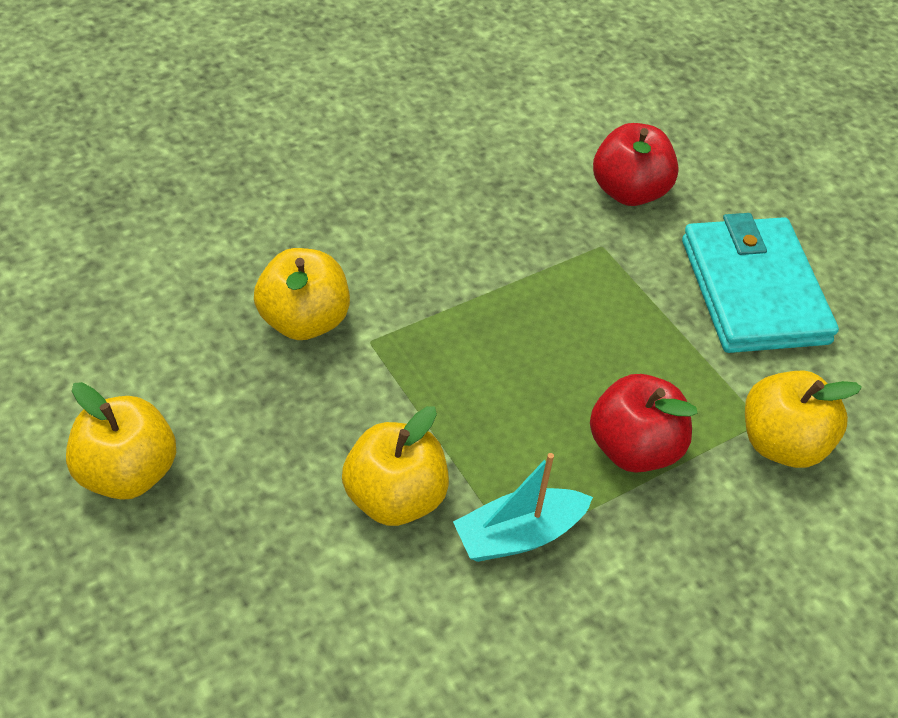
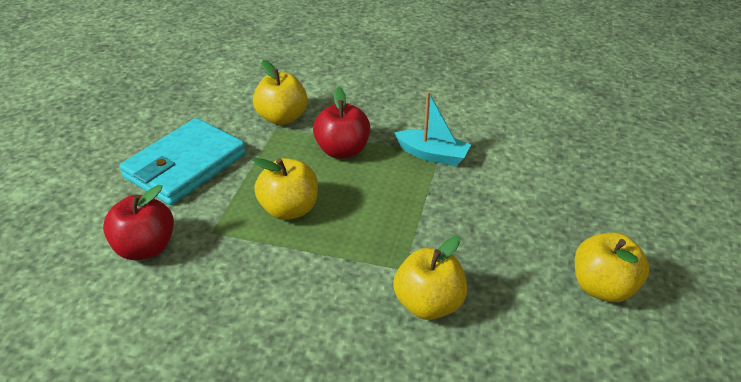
camera: 130 degrees left, 10 degrees down
yellow apple [342,406,449,526] -> yellow apple moved to [253,158,318,220]

